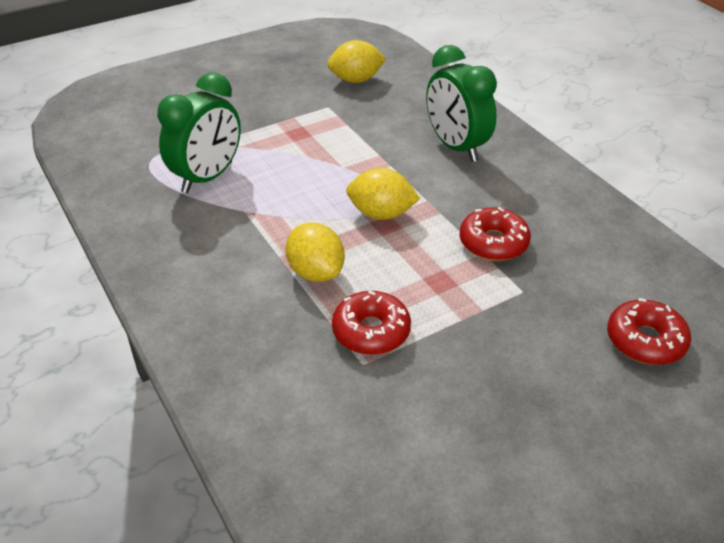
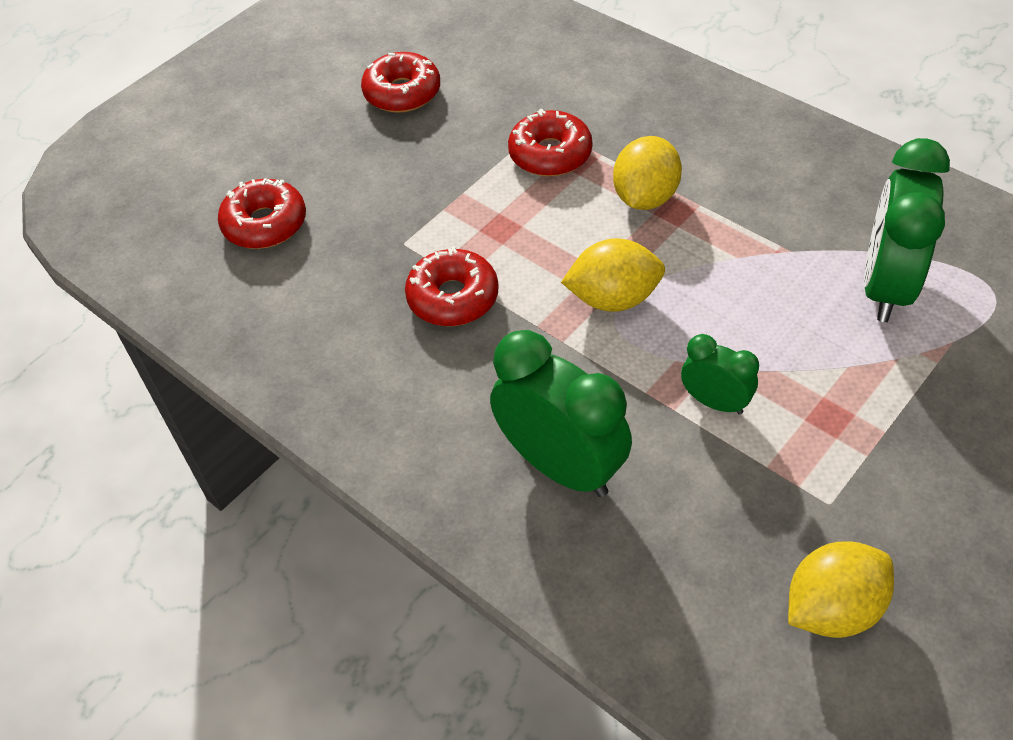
camera: 165 degrees right, 10 degrees up
yellow lemon [285,223,345,282] -> yellow lemon turned 75 degrees clockwise [613,136,682,210]
none -> red donut [361,52,440,113]
none -> green clock [681,334,759,415]

